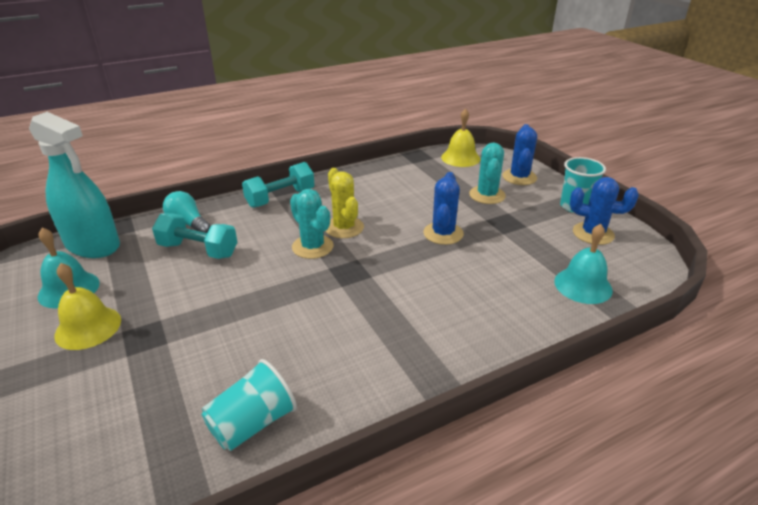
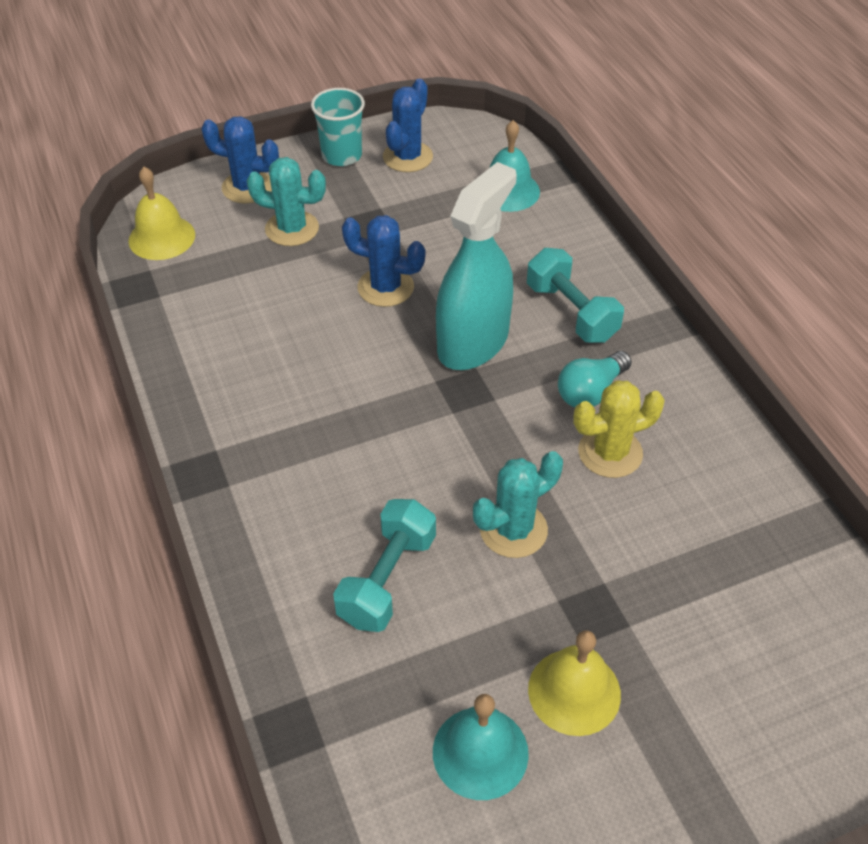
camera: 85 degrees left, 15 degrees up
turquoise spray bottle [29,112,120,258] -> turquoise spray bottle moved to [436,162,517,370]
turquoise light bulb [163,191,210,233] -> turquoise light bulb moved to [558,351,632,407]
turquoise cup [201,359,297,451] -> none
turquoise dumbbell [242,162,314,208] -> turquoise dumbbell moved to [527,248,624,343]
turquoise cactus [290,189,334,259] -> turquoise cactus moved to [473,451,563,558]
yellow cactus [326,168,364,238] -> yellow cactus moved to [573,380,665,478]

